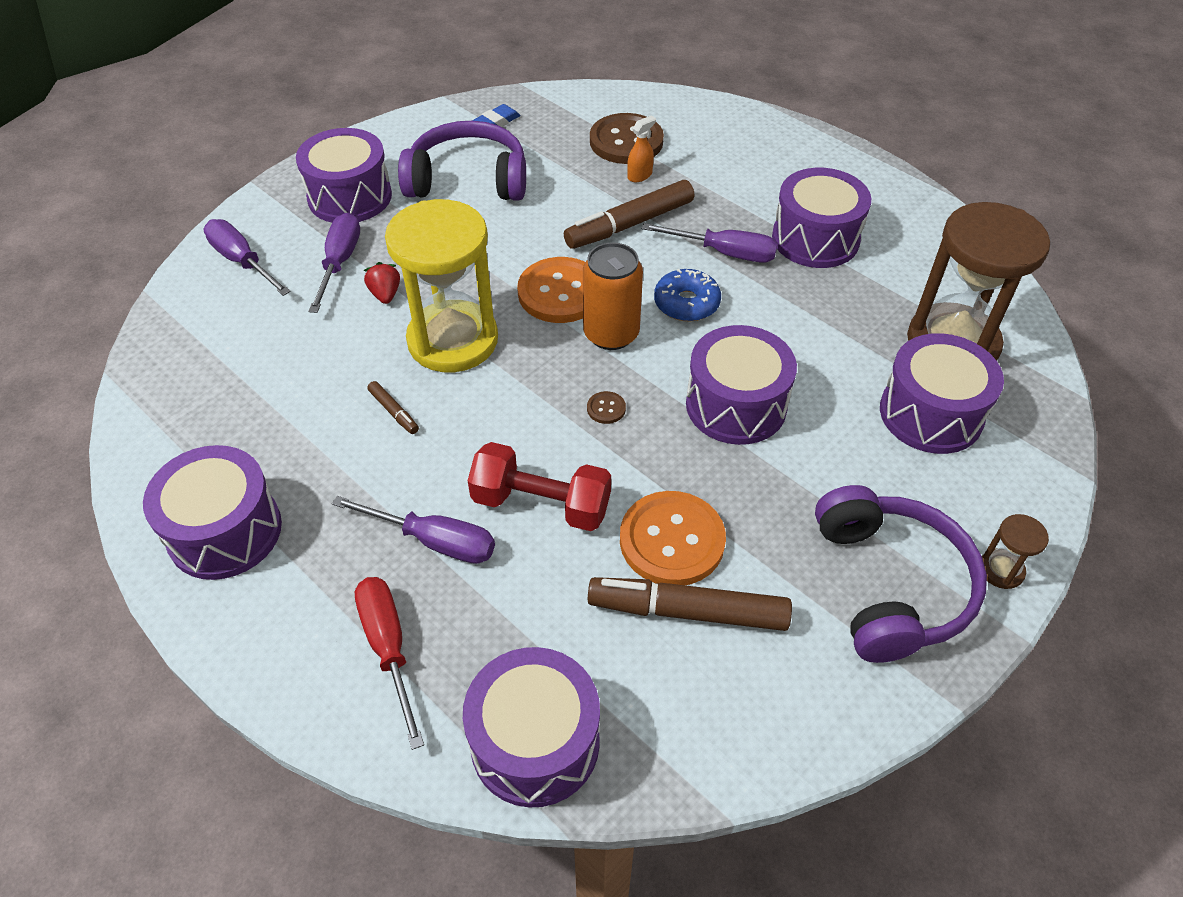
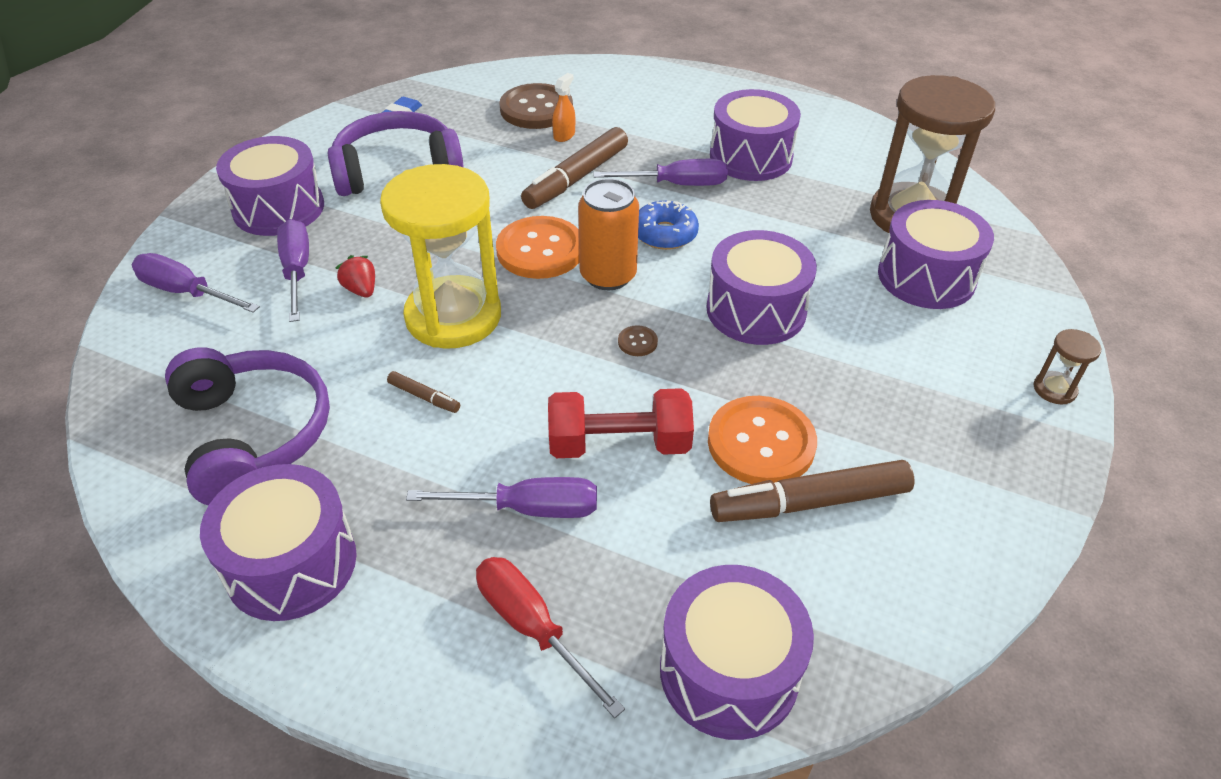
camera: 20 degrees left, 5 degrees down
purple headphones [815,485,987,663] -> purple headphones moved to [165,347,330,506]

